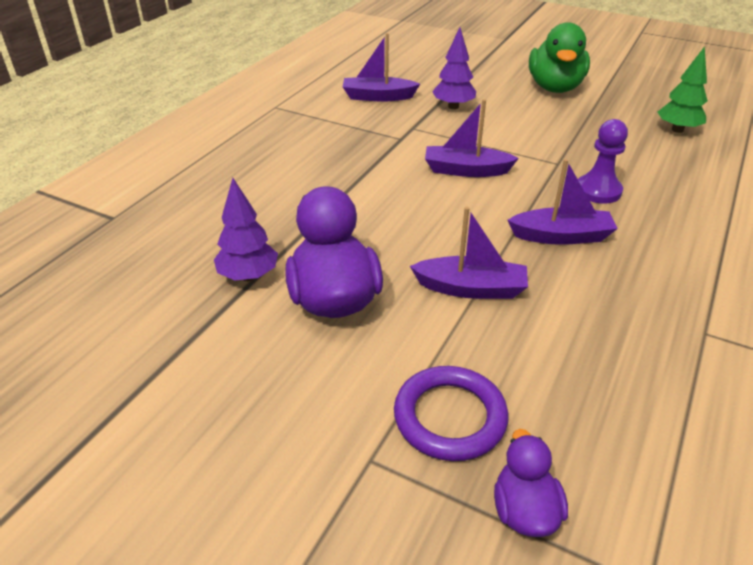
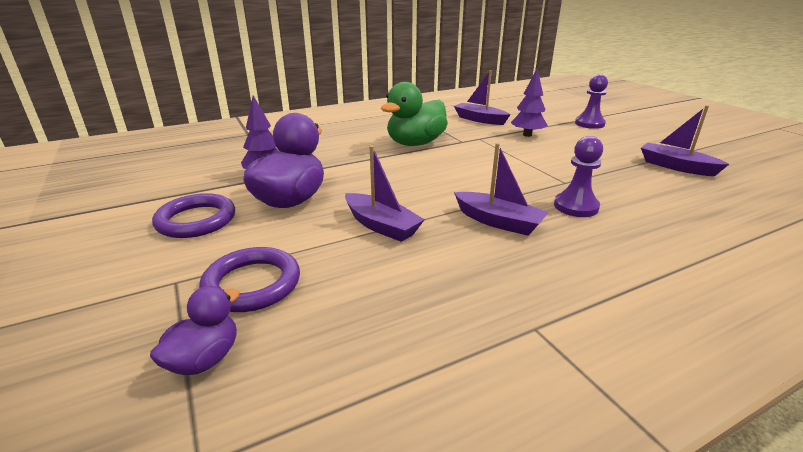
camera: 35 degrees right, 10 degrees down
purple boat [425,99,519,177] -> purple boat moved to [641,105,729,176]
green duck [529,22,590,93] -> green duck moved to [381,82,448,146]
green tree [658,46,708,133] -> none
none -> purple ring [152,193,235,238]
none -> purple pawn [575,74,608,129]

